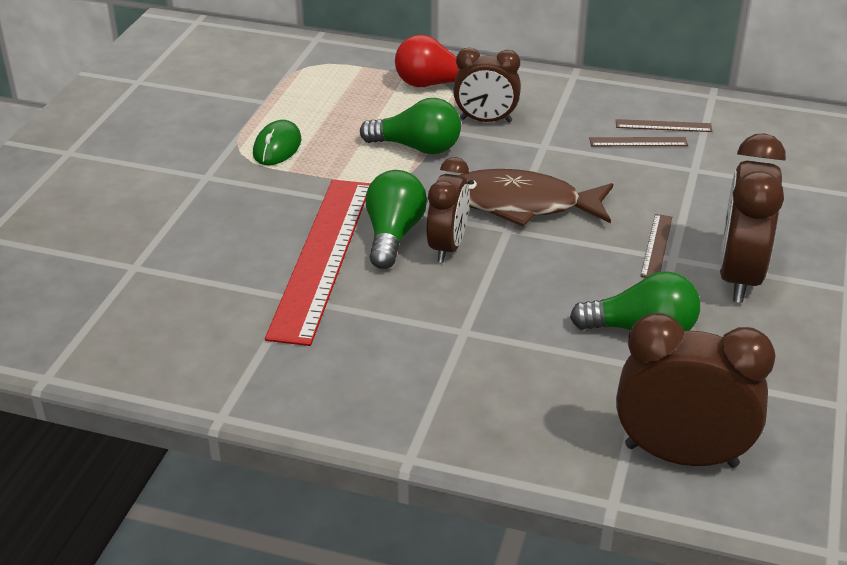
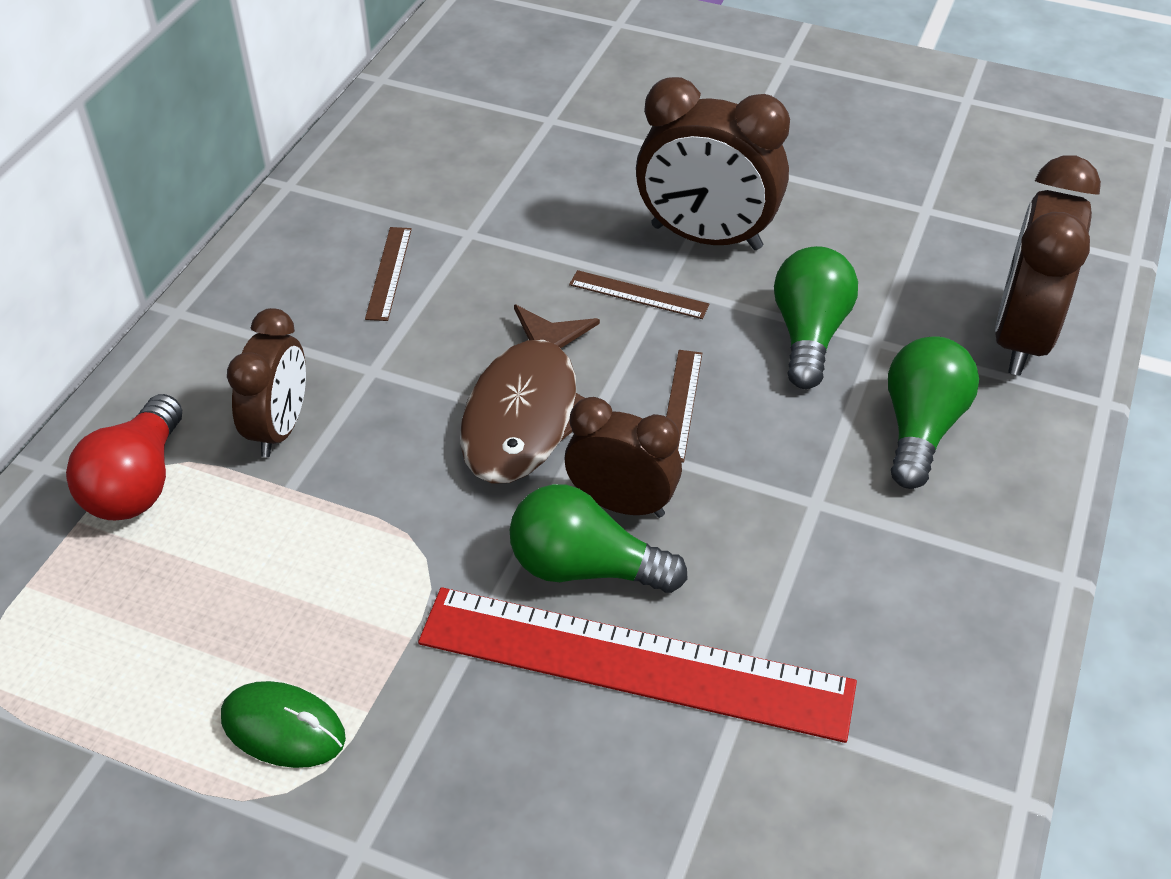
camera: 85 degrees left, 10 degrees up
green light bulb [360,98,461,154] -> green light bulb moved to [888,336,979,489]
brown ruler [616,119,713,132] -> brown ruler moved to [666,350,702,463]

